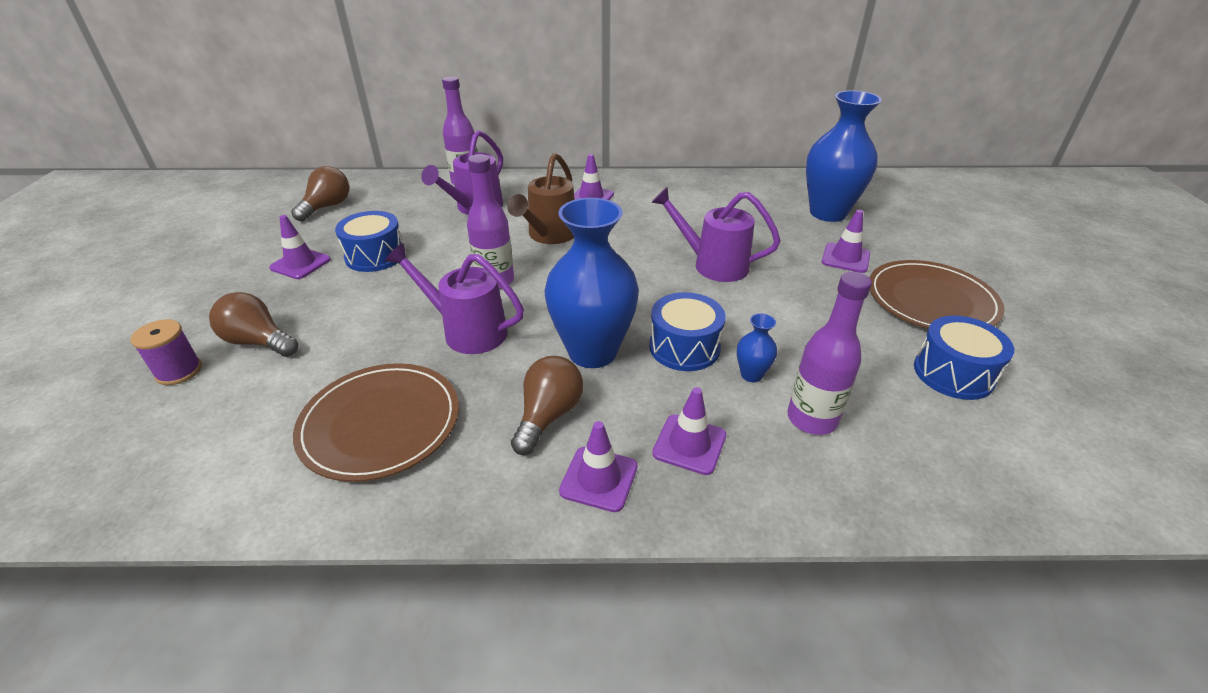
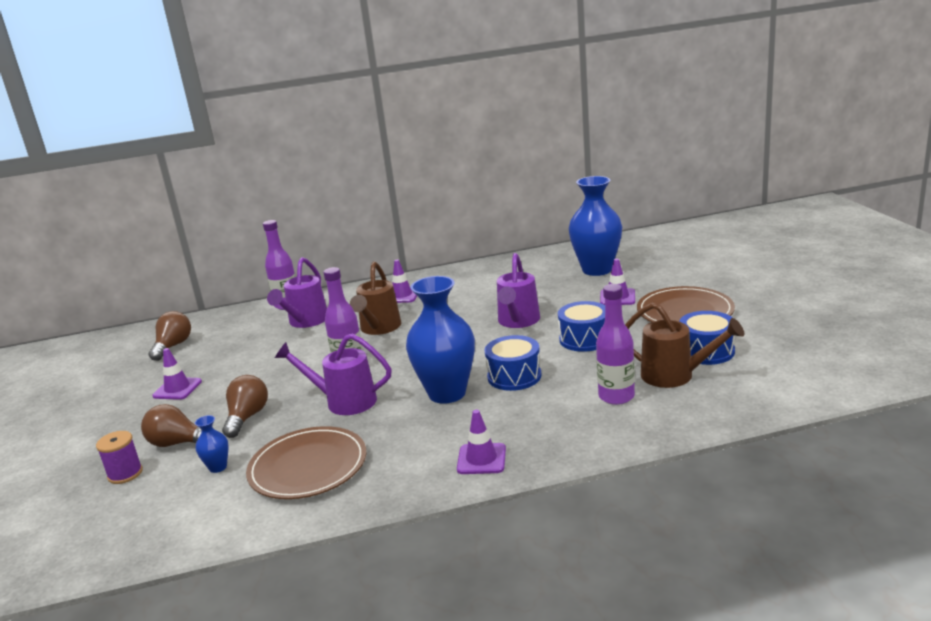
camera: 10 degrees left, 15 degrees down
blue drum [335,211,403,272] -> blue drum moved to [558,301,605,352]
brown light bulb [511,356,583,455] -> brown light bulb moved to [222,375,268,438]
purple watering can [651,187,780,282] -> purple watering can turned 90 degrees counterclockwise [497,253,540,328]
purple traffic cone [652,387,726,475] -> none
blue vase [737,313,777,382] -> blue vase moved to [195,415,228,473]
none -> brown watering can [625,303,744,388]

